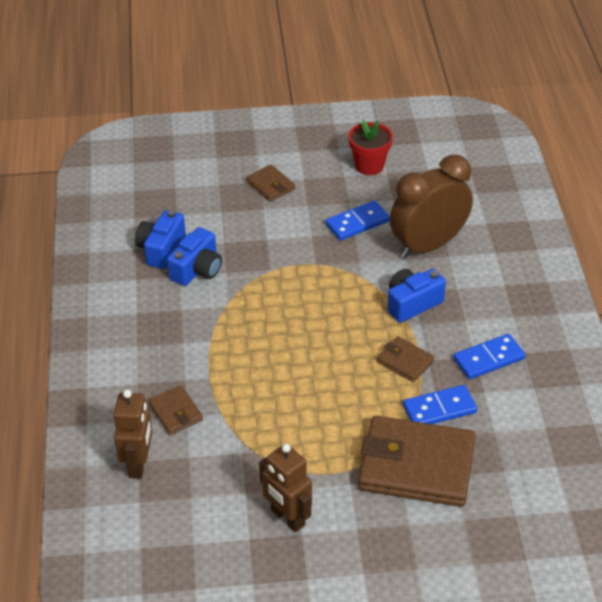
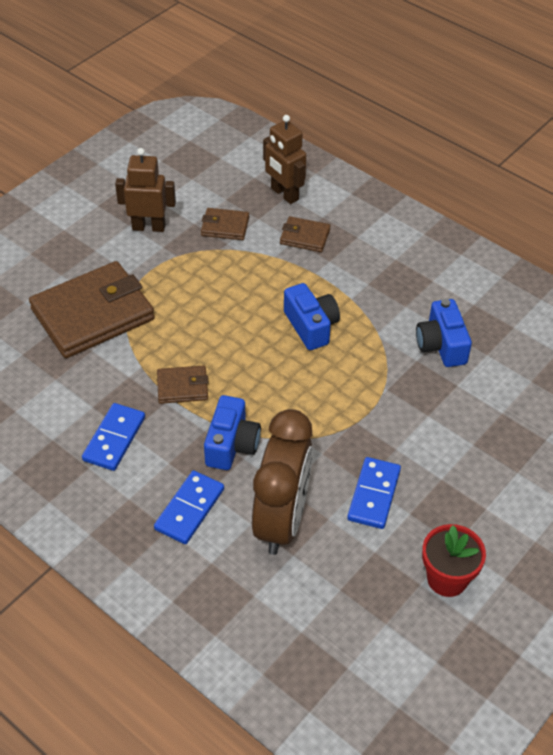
camera: 135 degrees right, 5 degrees up
blue camera [135,210,186,269] -> blue camera moved to [284,283,340,350]
brown wallet [246,165,295,202] -> brown wallet moved to [201,208,249,240]
blue domino [403,385,477,424] -> blue domino moved to [154,471,224,544]

